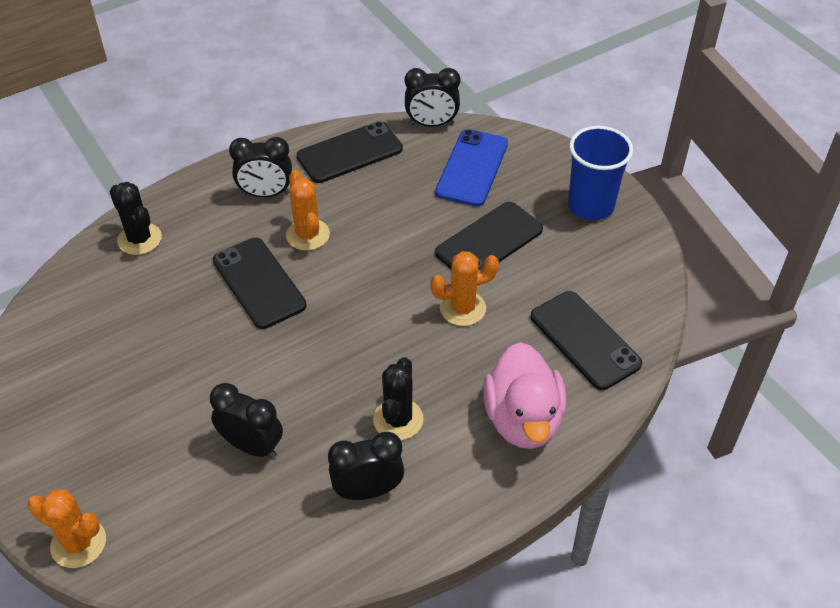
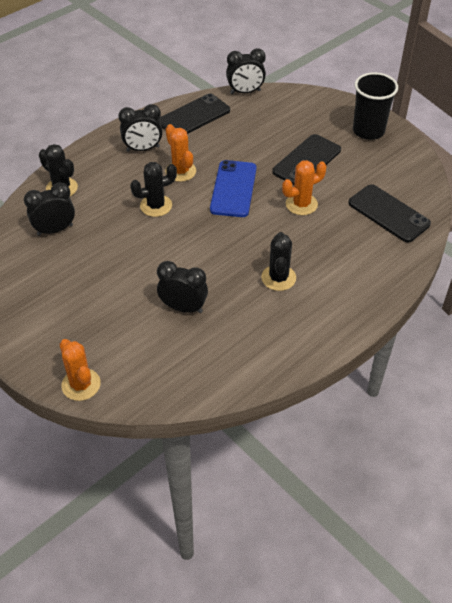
camera: 10 degrees left, 0 degrees up
orange cactus [27,490,106,568] -> orange cactus turned 45 degrees clockwise [60,339,101,401]
black phone [213,238,307,329] -> black cactus [130,162,177,217]
black clock [328,432,404,500] -> black clock moved to [24,183,75,236]
blue phone [435,129,508,207] -> blue phone moved to [210,160,257,217]
pink duck [483,342,567,449] -> none
blue cup [568,126,633,220] -> black cup [353,72,398,140]

